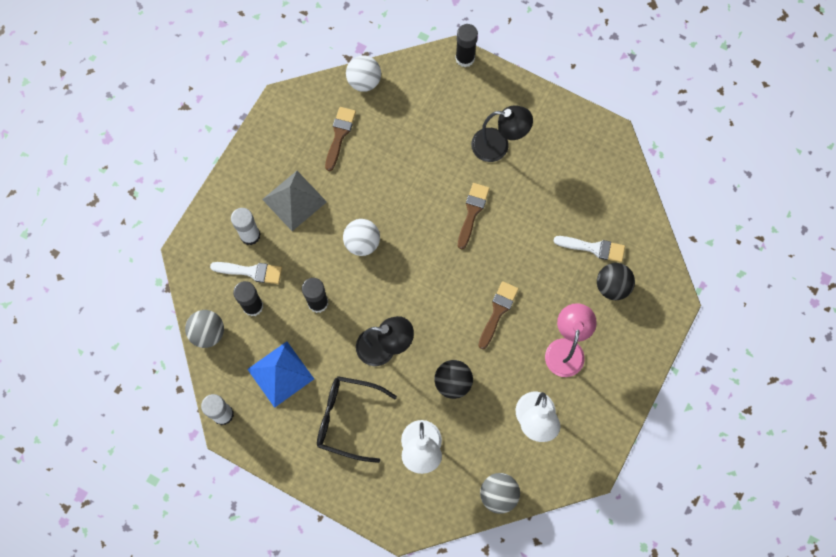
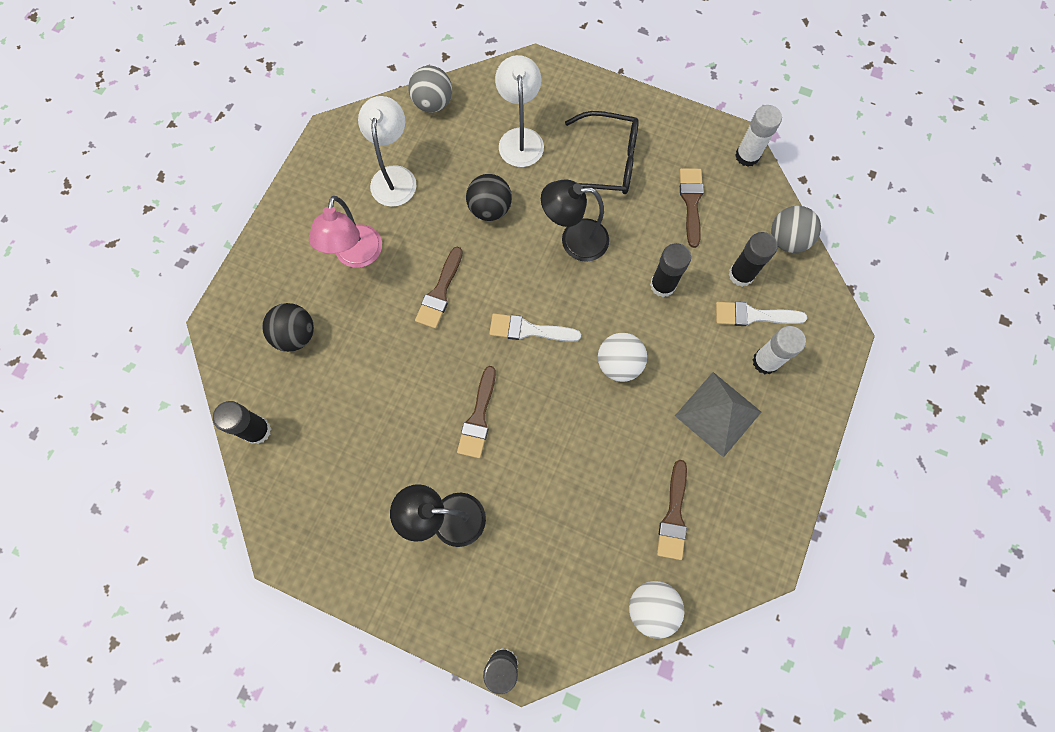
camera: 175 degrees right, 0 degrees up
blue pyramid [247,341,314,408] -> brown brush [680,168,704,248]
white brush [554,236,625,263] -> white brush moved to [489,313,581,342]
none -> black glue stick [213,401,271,444]

